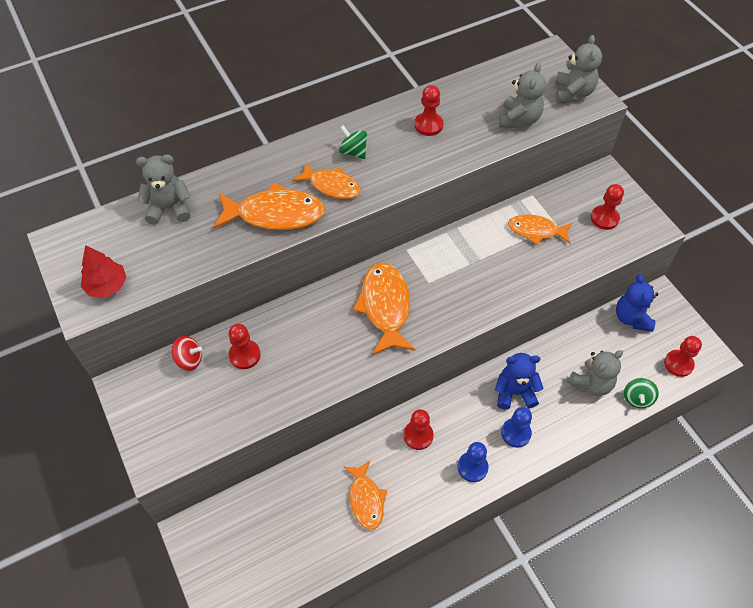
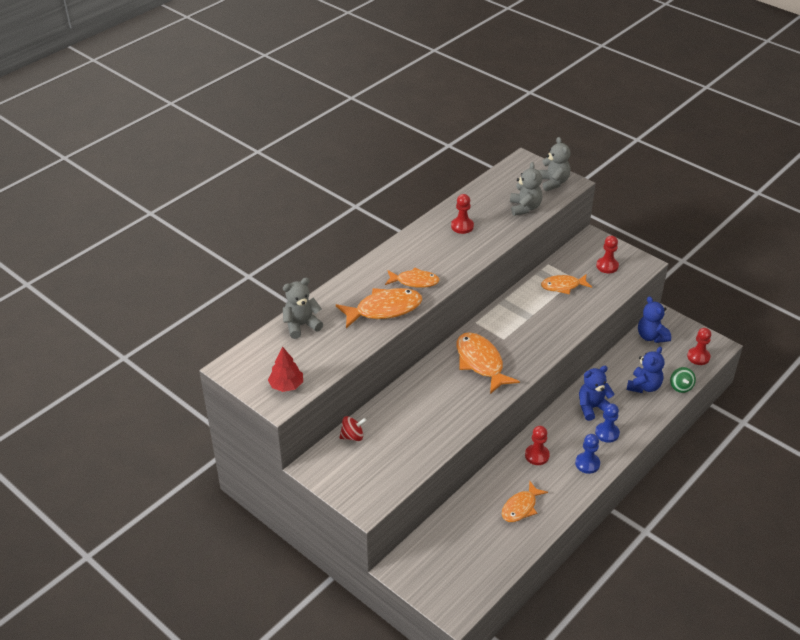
camera: 20 degrees left, 15 degrees down
red pawn [229,324,261,369] -> none
green spinning top [339,125,367,159] -> none
orange fish [344,461,387,530] -> orange fish turned 75 degrees clockwise [502,481,548,522]
grey teddy bear [567,350,623,396] -> blue teddy bear [627,346,665,393]

